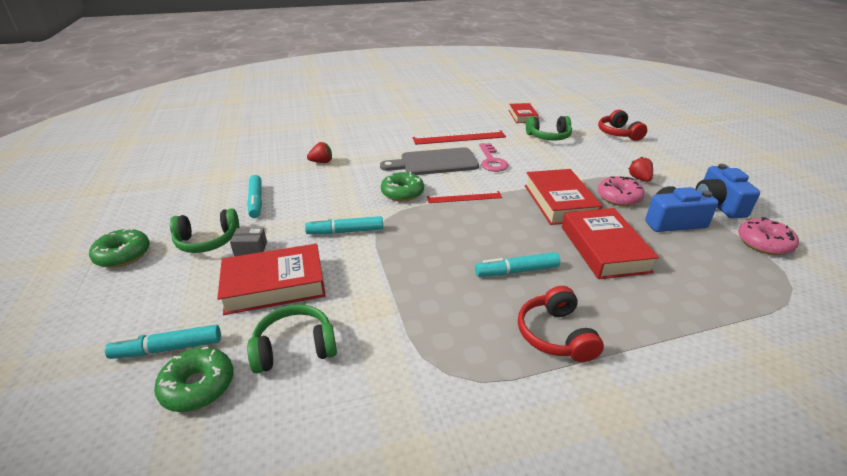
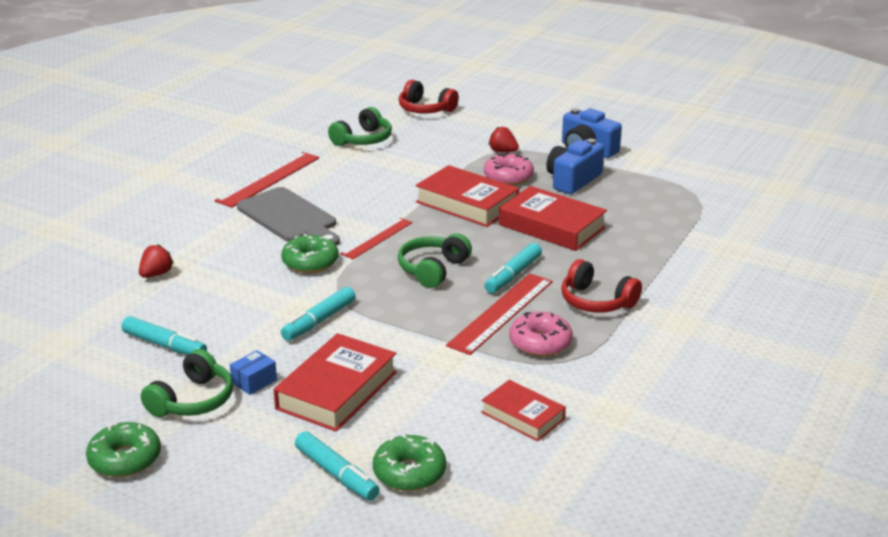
camera: 45 degrees left, 5 degrees down
turquoise marker [105,325,221,359] -> turquoise marker turned 75 degrees counterclockwise [295,431,380,501]
grey box [230,228,267,256] -> blue box [230,350,277,395]
green headphones [247,304,337,373] -> green headphones moved to [398,233,472,288]
grey cutting board [380,147,479,175] -> grey cutting board turned 75 degrees counterclockwise [237,187,340,246]
pink key [479,143,508,172] -> none
red book [509,103,539,123] -> red book moved to [481,380,566,441]
pink donut [738,217,799,255] -> pink donut moved to [509,312,573,357]
none -> red ruler [446,273,553,355]

